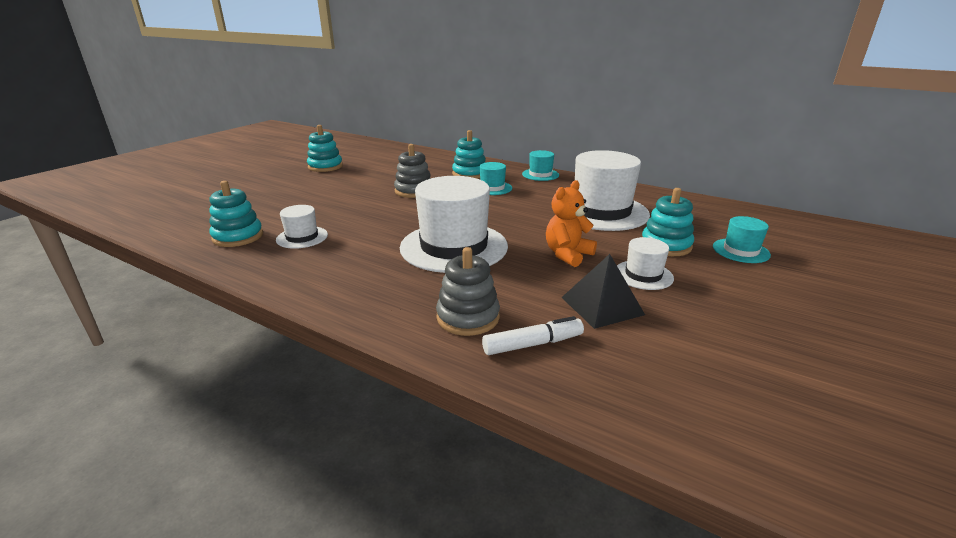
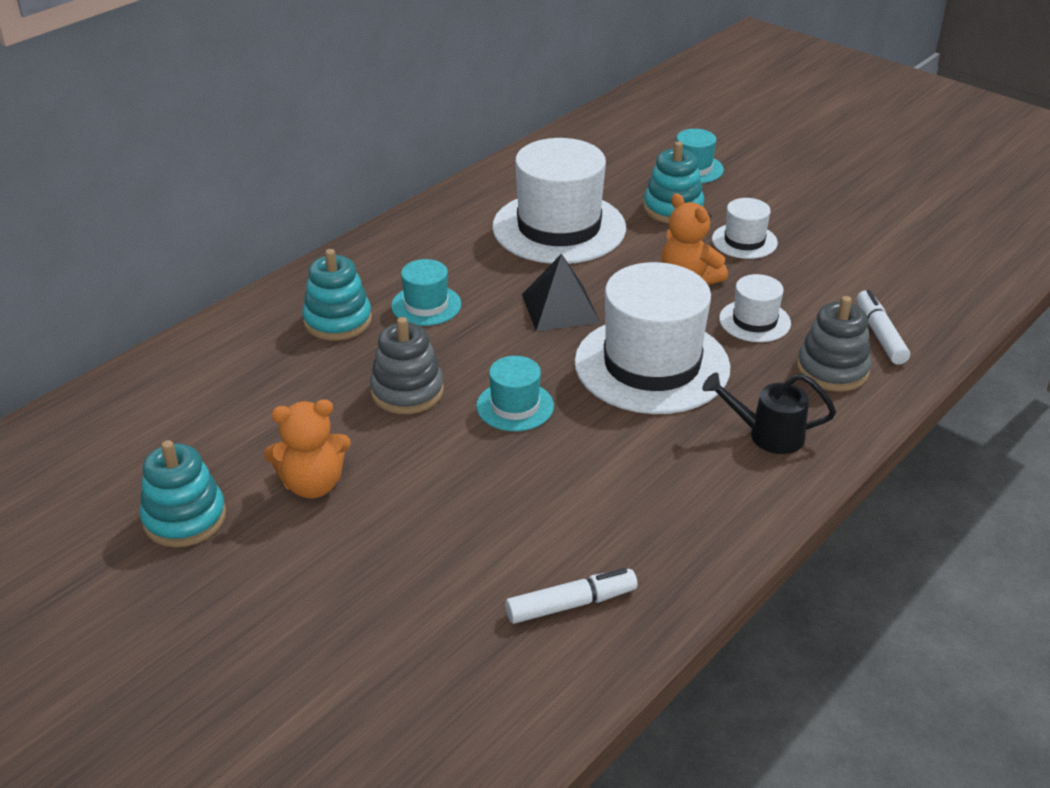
camera: 80 degrees left, 10 degrees up
turquoise stacking toy [209,181,263,247] -> white marker [505,568,637,624]
white hat [276,205,328,249] -> white hat moved to [719,274,791,342]
turquoise hat [522,150,559,181] -> turquoise hat moved to [476,356,554,431]
black pyramid [561,254,645,329] -> black pyramid moved to [522,254,600,331]
none -> orange teddy bear [264,399,351,499]
none -> black watering can [702,373,836,454]

